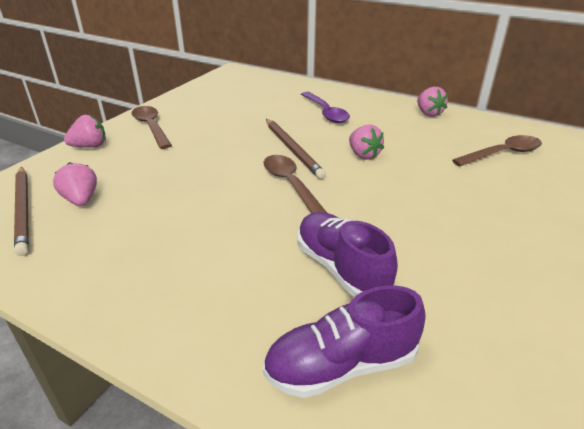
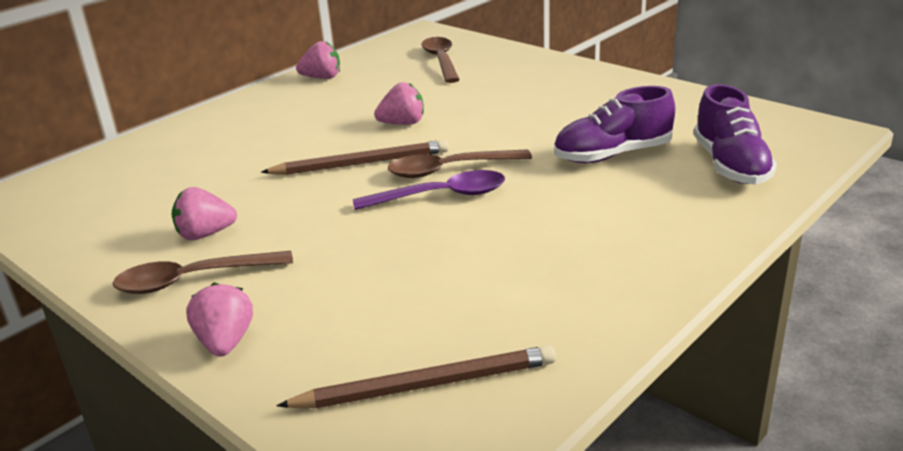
camera: 75 degrees left, 5 degrees down
pink strawberry [53,162,97,206] -> pink strawberry moved to [171,187,237,240]
purple spoon [301,92,350,123] -> purple spoon moved to [353,170,505,210]

